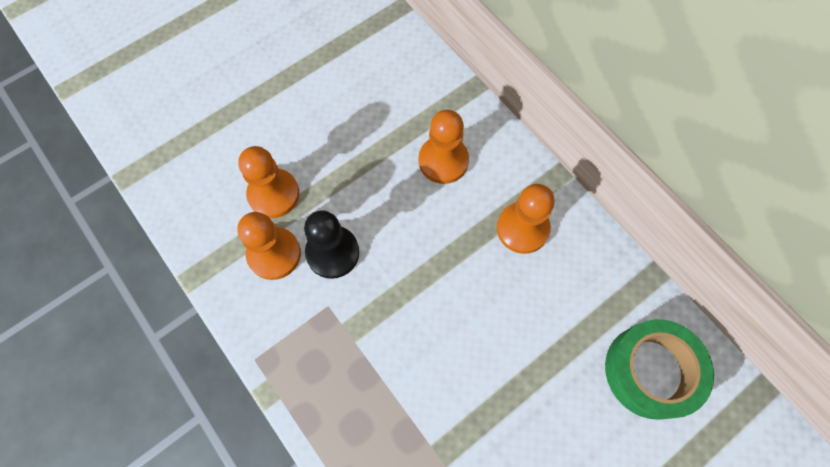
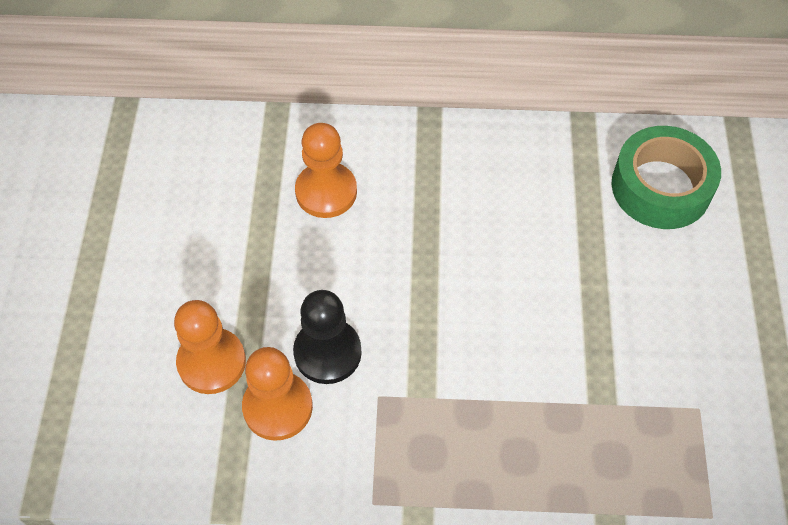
camera: 50 degrees left, 10 degrees down
orange pawn [497,184,555,254] -> none

